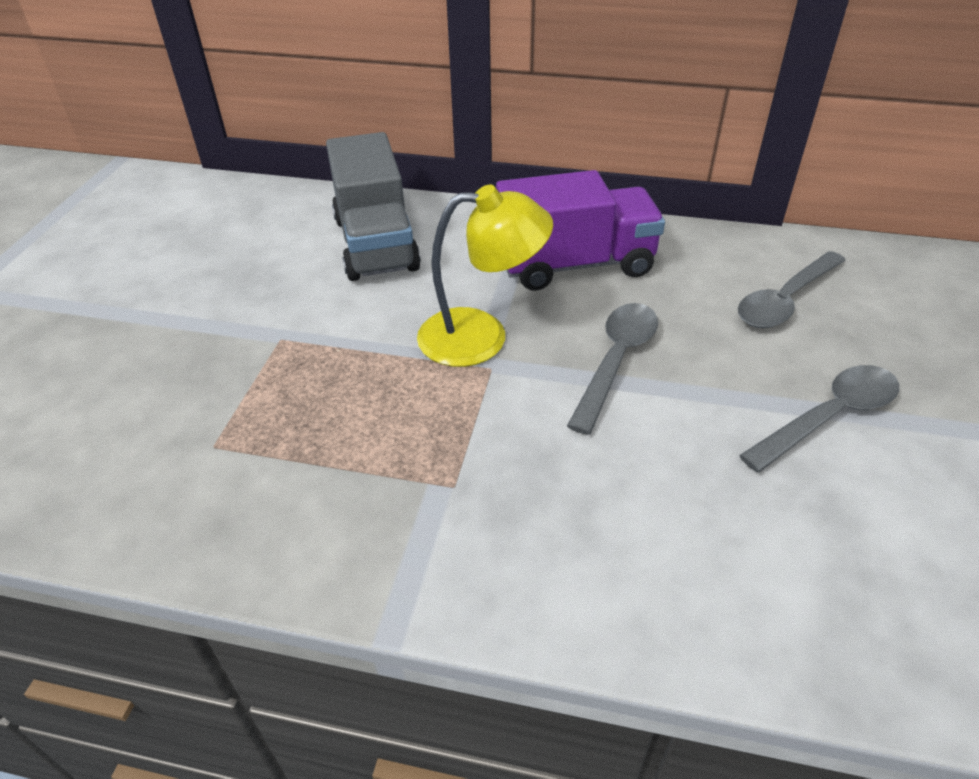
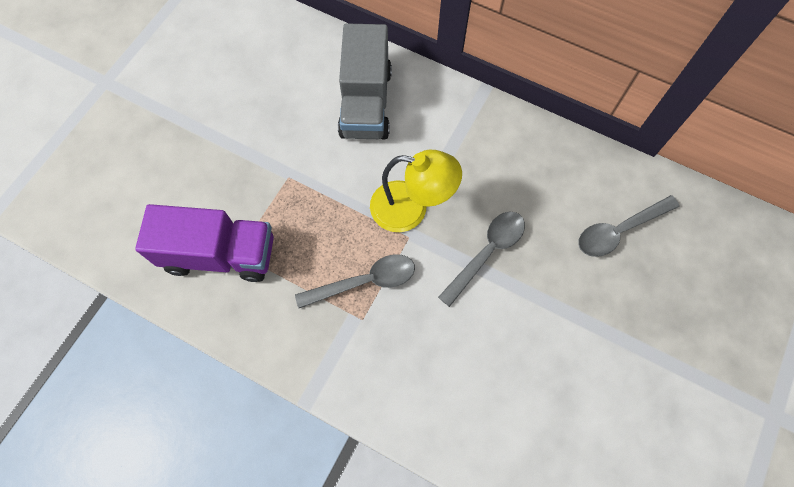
camera: 15 degrees right, 25 degrees up
purple truck [496,170,665,291] -> purple truck moved to [135,204,274,282]
grey spoon [739,365,899,473] -> grey spoon moved to [295,254,415,308]

